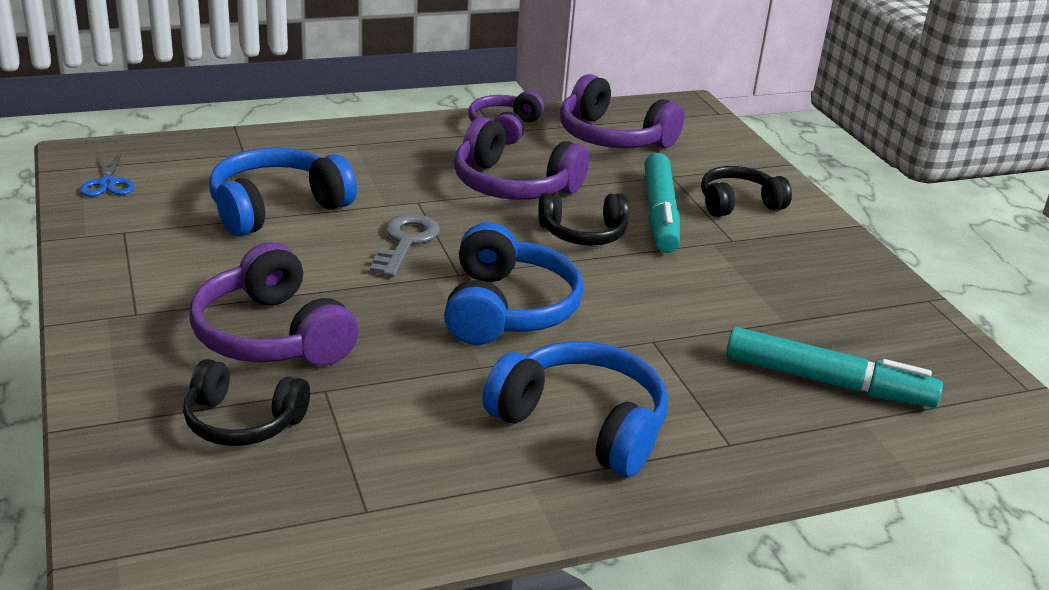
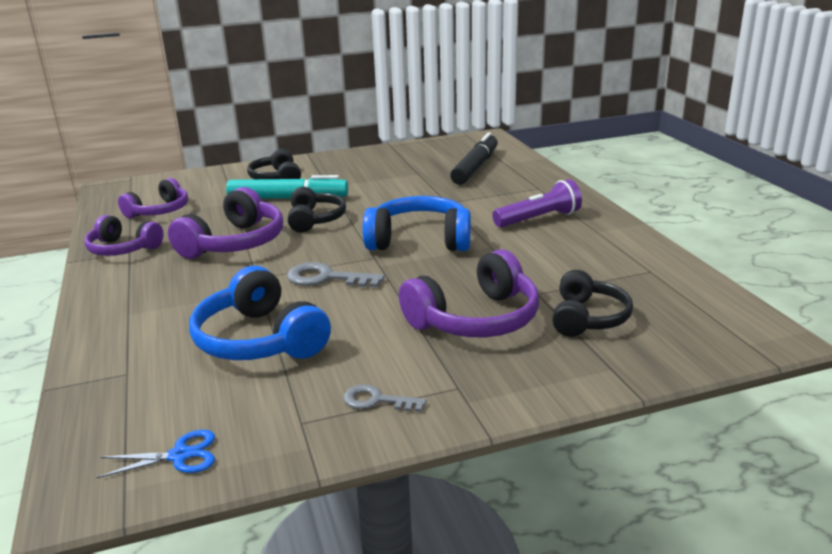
camera: 85 degrees left, 5 degrees down
blue headphones [482,341,668,477] -> purple flashlight [492,179,582,227]
purple headphones [560,74,685,148] -> purple headphones [118,178,188,218], size x0.66
turquoise marker [726,327,943,408] -> black marker [450,132,498,185]
none -> grey key [343,384,427,412]

